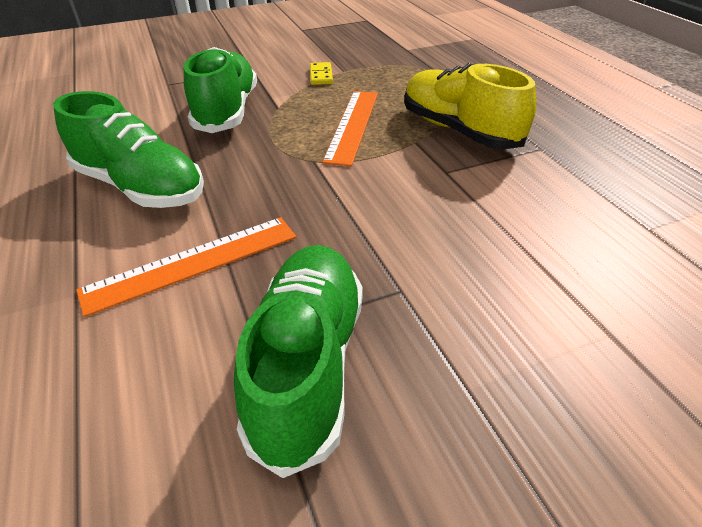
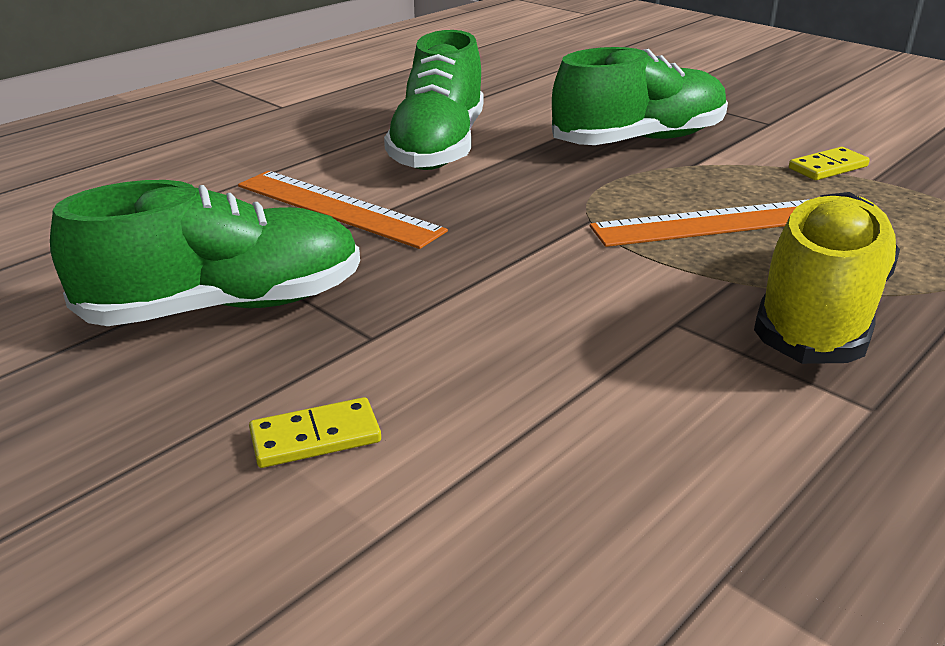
camera: 65 degrees right, 10 degrees down
none -> yellow domino [249,397,381,468]

